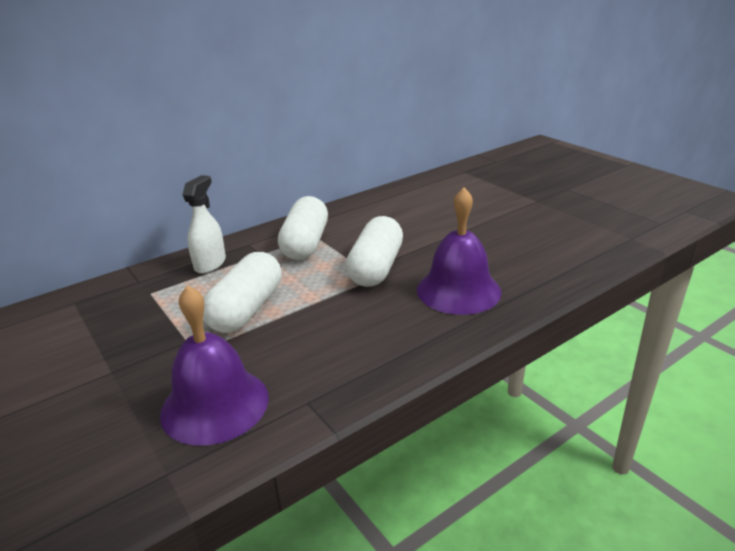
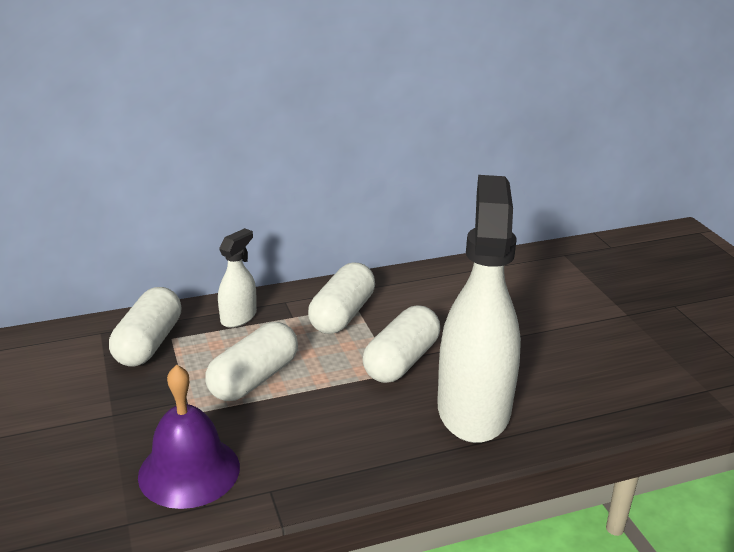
camera: 15 degrees right, 0 degrees up
purple bell [417,187,501,315] -> white spray bottle [437,175,521,443]
none -> white capsule [109,287,182,367]

